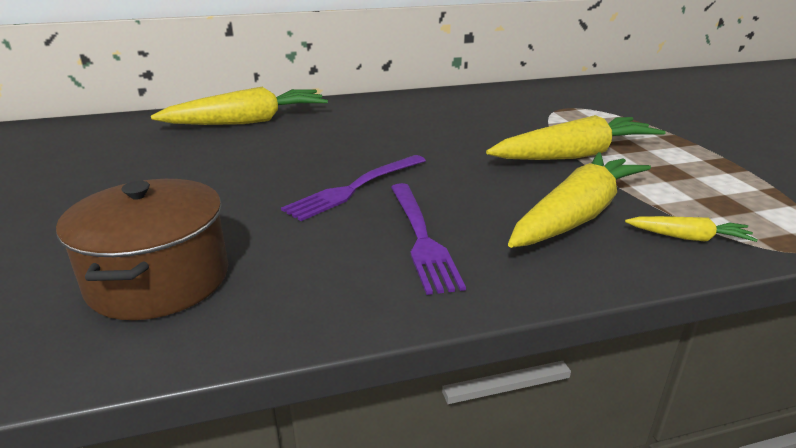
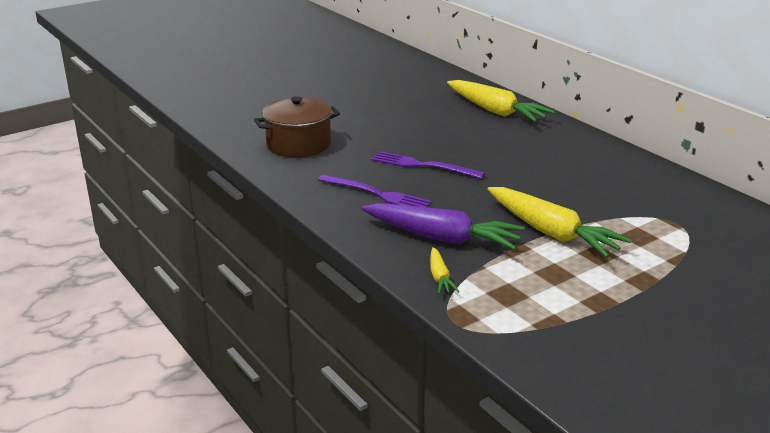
camera: 70 degrees right, 0 degrees up
purple fork [391,183,466,295] -> purple fork turned 120 degrees counterclockwise [318,174,432,207]
yellow carrot [508,152,651,248] -> purple carrot [361,203,525,250]

